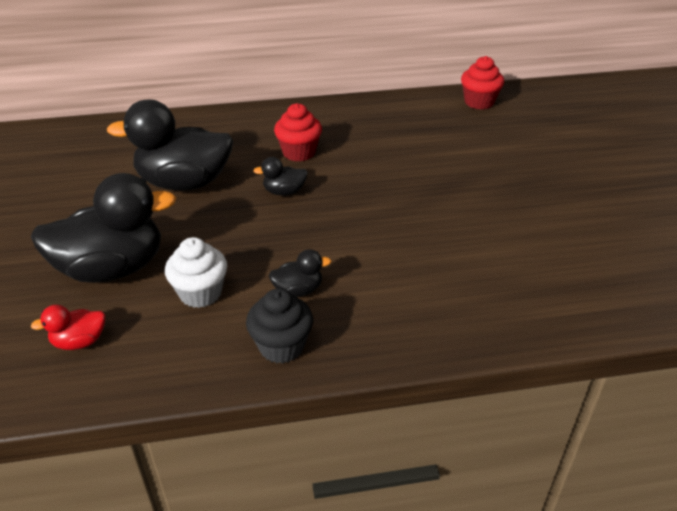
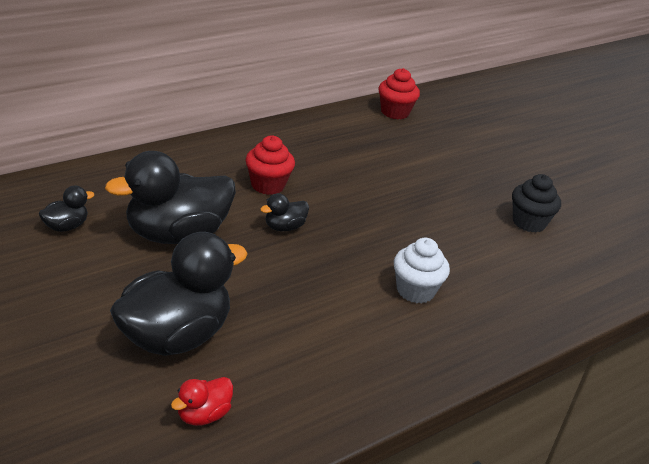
camera: 30 degrees left, 5 degrees down
white cupcake [165,237,227,308] -> white cupcake moved to [394,238,450,304]
black cupcake [246,289,313,364] -> black cupcake moved to [512,174,561,233]
black duck [269,249,331,297] -> black duck moved to [39,186,94,232]

